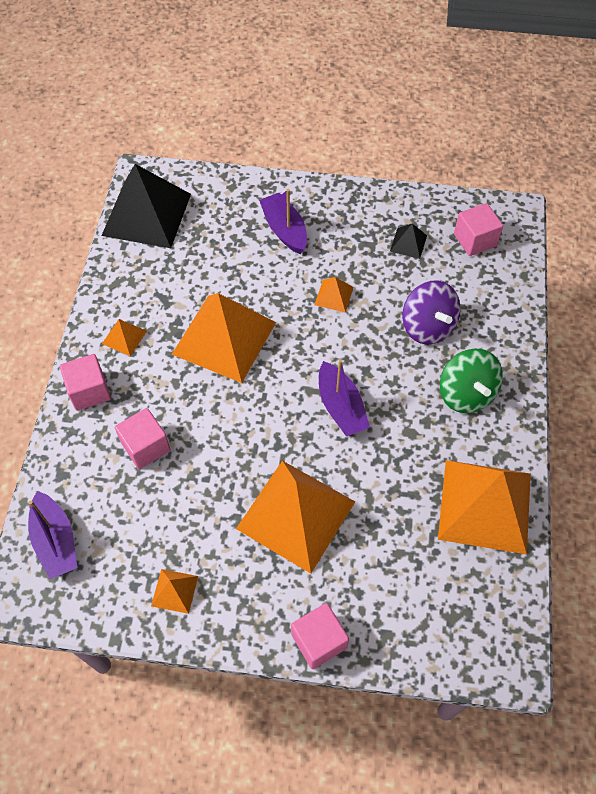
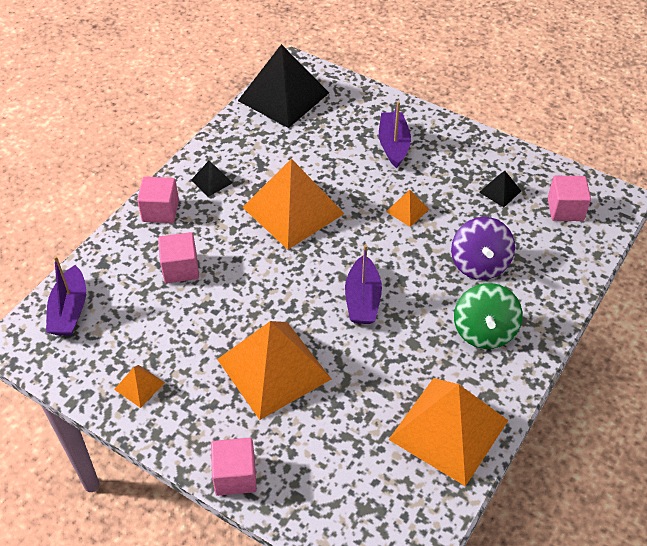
camera: 25 degrees right, 10 degrees down
orange pyramid [102,319,147,356] -> black pyramid [191,160,232,197]

